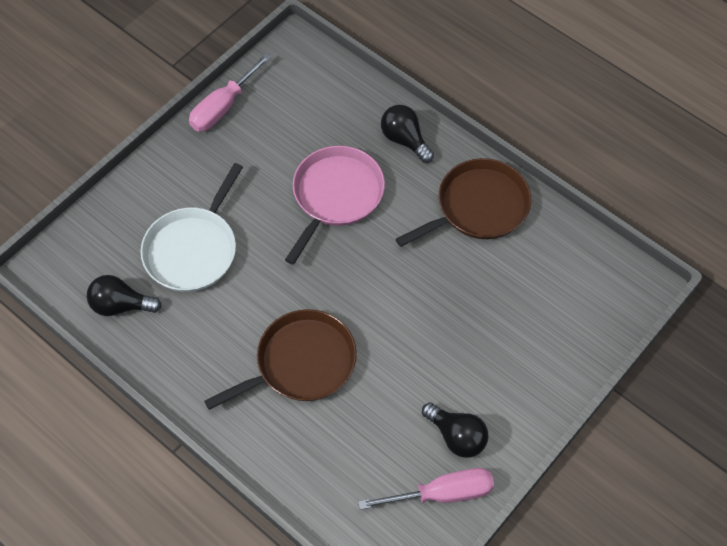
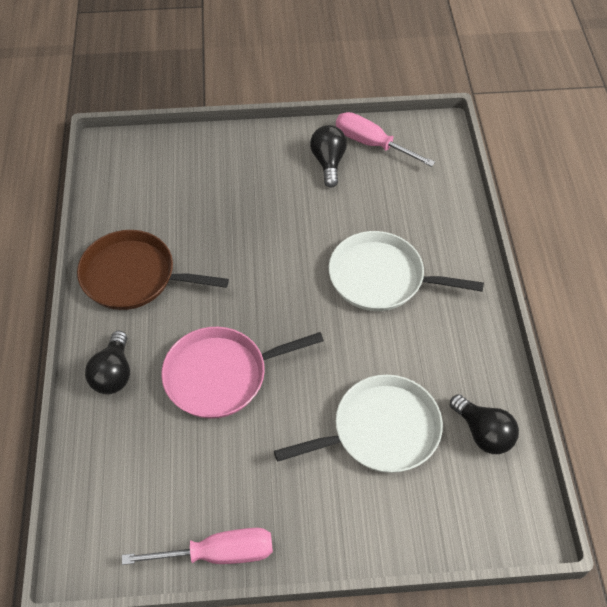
camera: 135 degrees left, 5 degrees down
brown pan [204,309,357,410] -> white pan [329,231,484,311]

